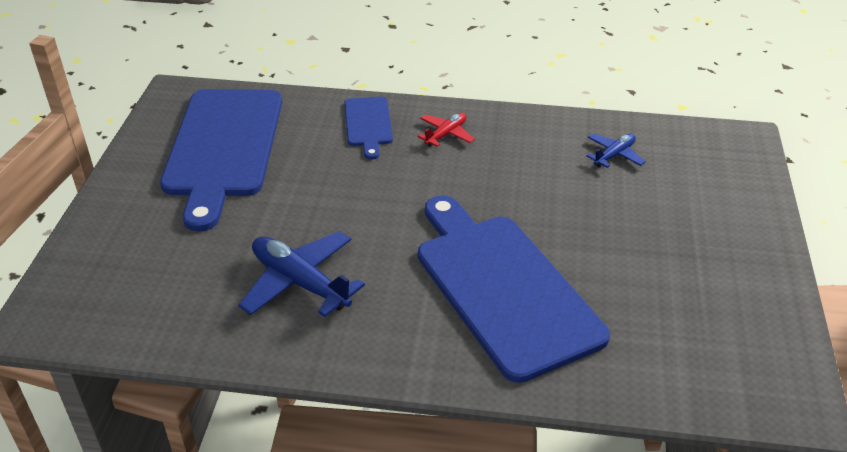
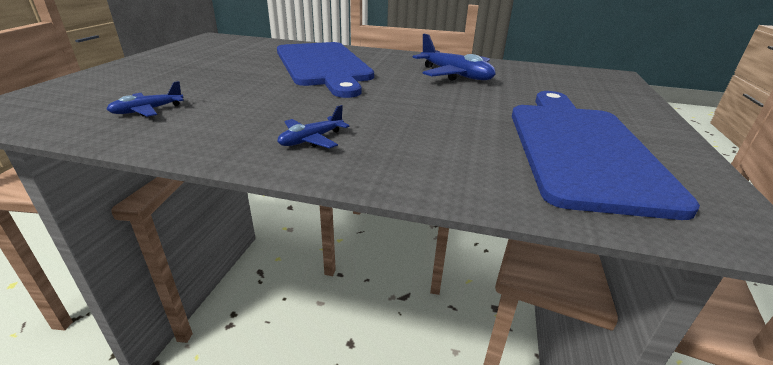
camera: 175 degrees left, 10 degrees down
blue cutting board [344,97,393,160] -> none
red plane [417,113,475,147] -> blue plane [277,105,350,149]

